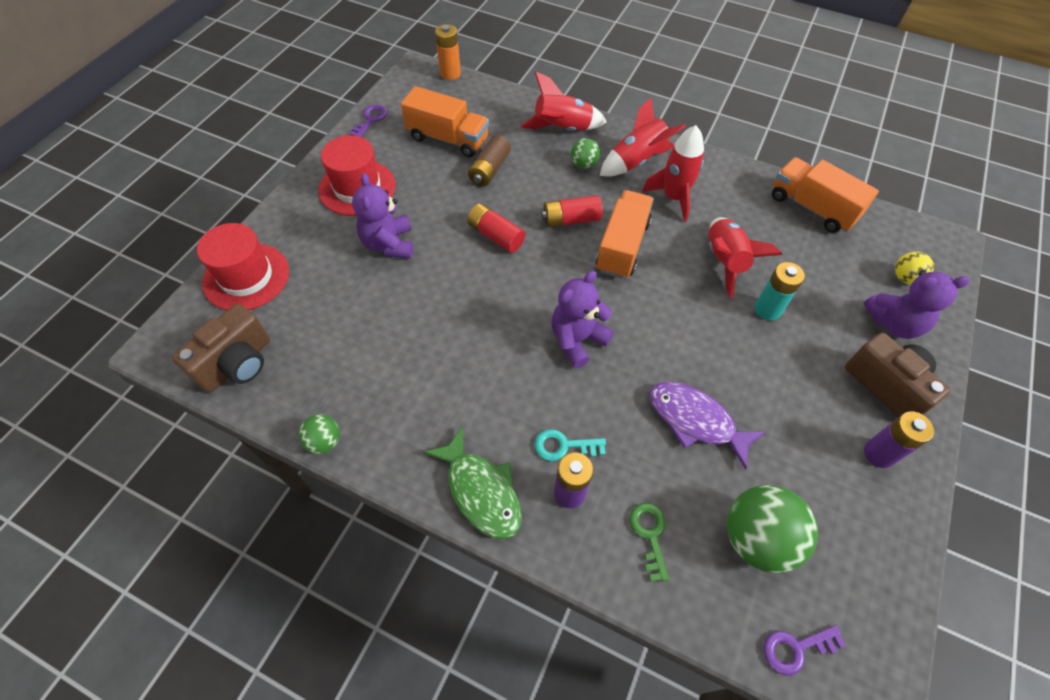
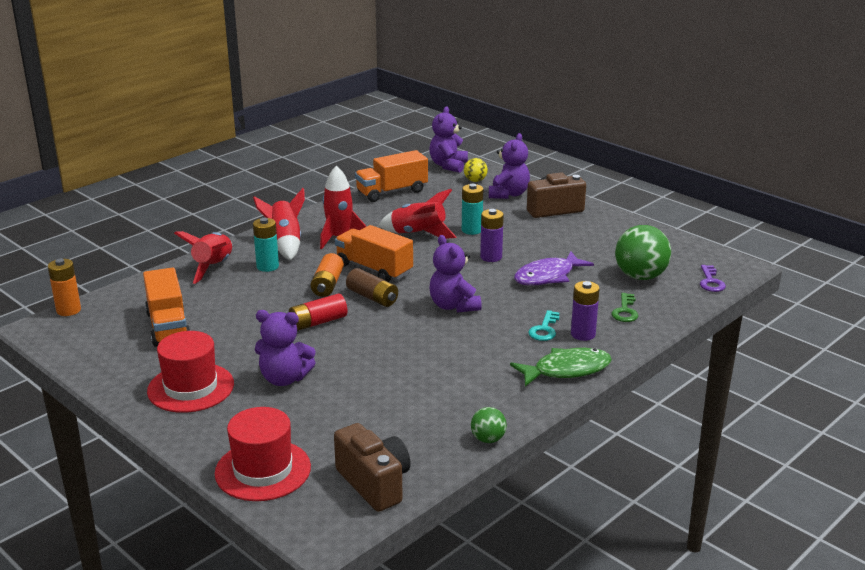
camera: 70 degrees left, 30 degrees down
purple key [349,105,387,137] -> none
orange truck [401,86,489,157] -> orange truck turned 120 degrees clockwise [143,267,190,347]
brown battery [468,135,511,187] -> brown battery moved to [346,268,398,307]
red battery [541,195,603,227] -> orange battery [310,253,344,297]
green ball [571,138,600,169] -> turquoise battery [253,218,279,272]
green key [629,503,669,582] -> green key turned 90 degrees counterclockwise [612,293,638,322]
purple battery [864,412,934,468] -> purple battery moved to [480,209,504,262]
none -> purple teddy bear [429,106,468,173]

